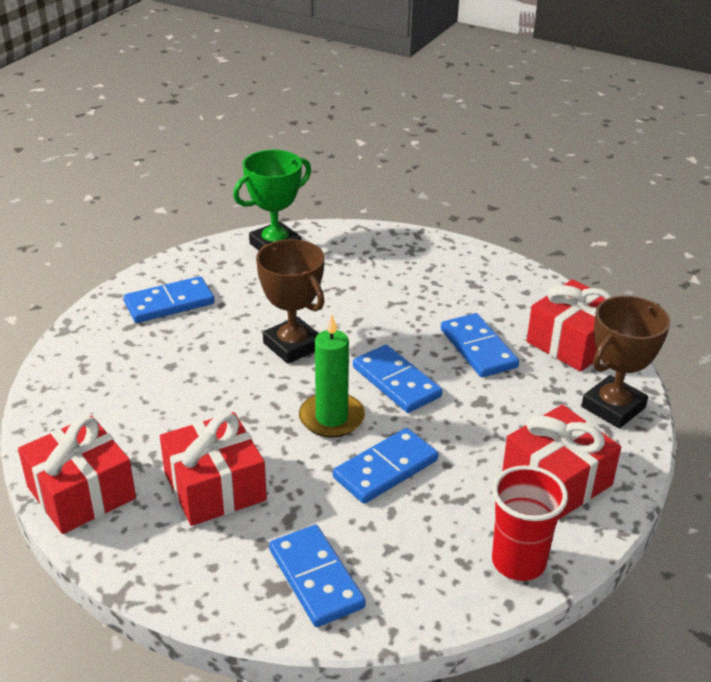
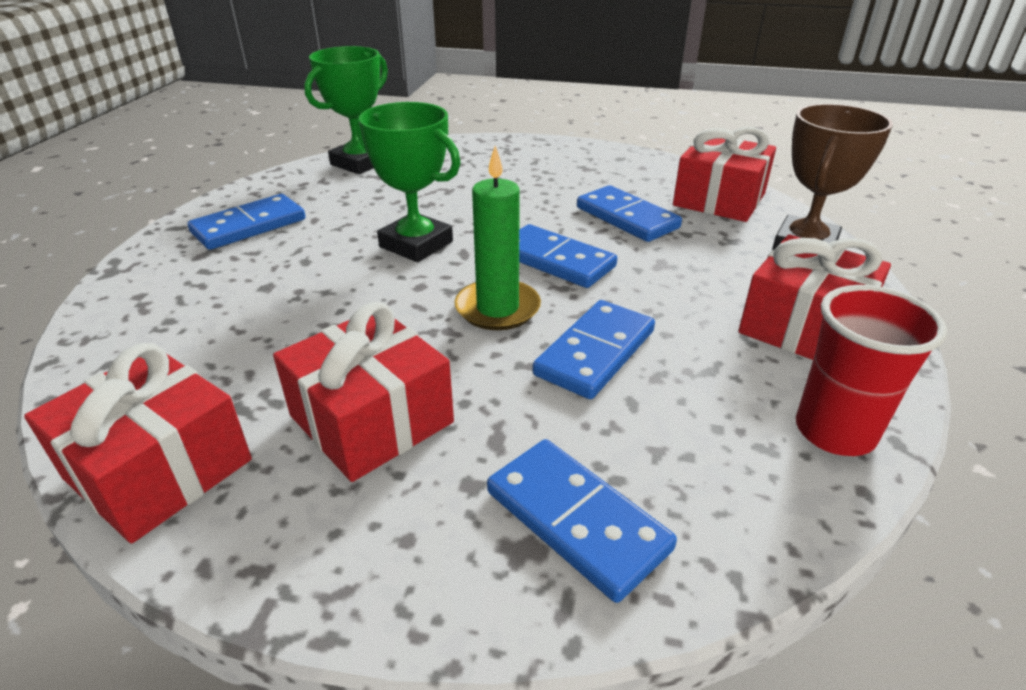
camera: 15 degrees left, 0 degrees up
brown trophy [256,239,324,364] -> green trophy [357,102,461,262]

